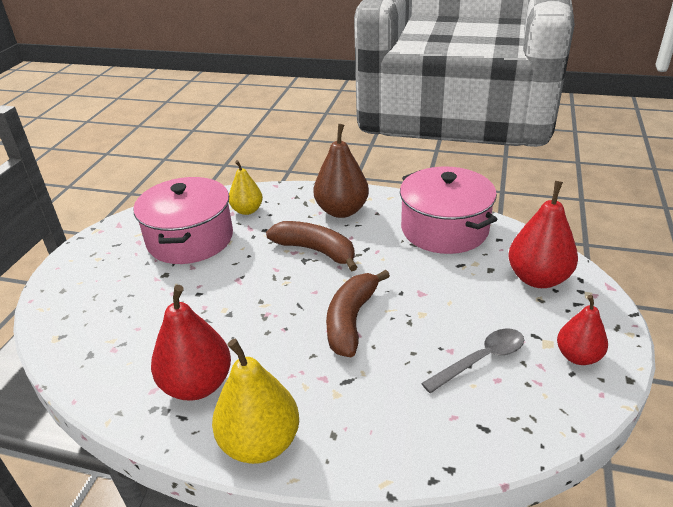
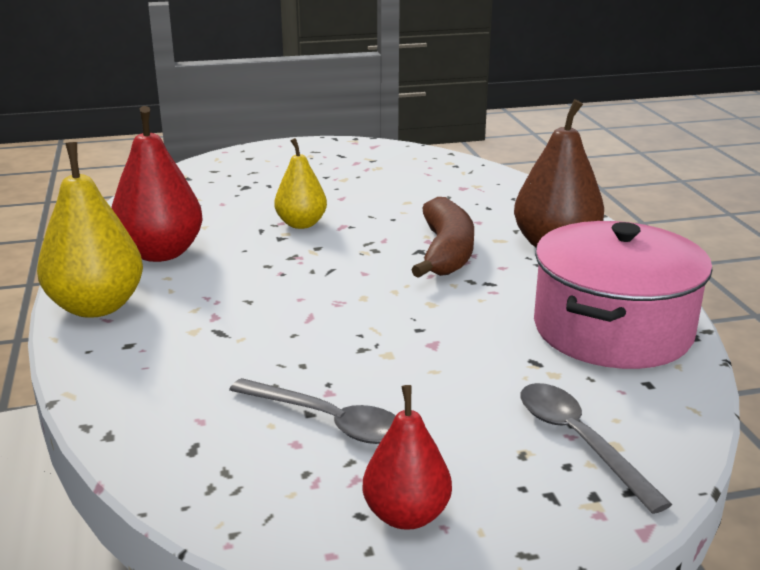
camera: 60 degrees right, 10 degrees down
pink pot [134,177,233,264] -> none
yellow pear [229,160,263,215] -> yellow pear moved to [274,138,327,229]
brown banana [326,270,390,357] -> none
red pear [508,181,578,288] -> grey spoon [520,383,672,514]

